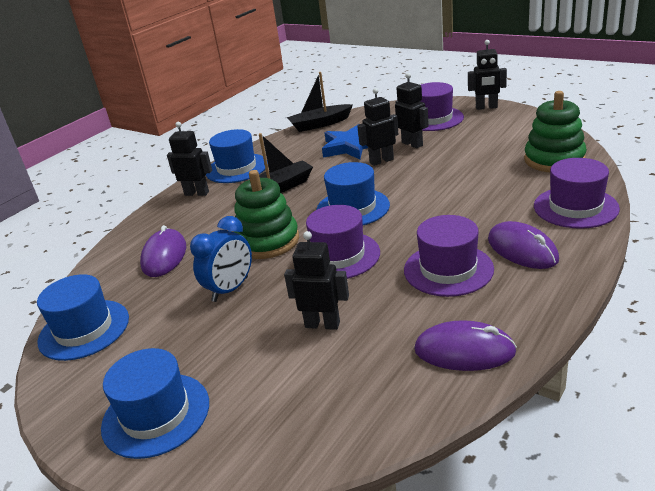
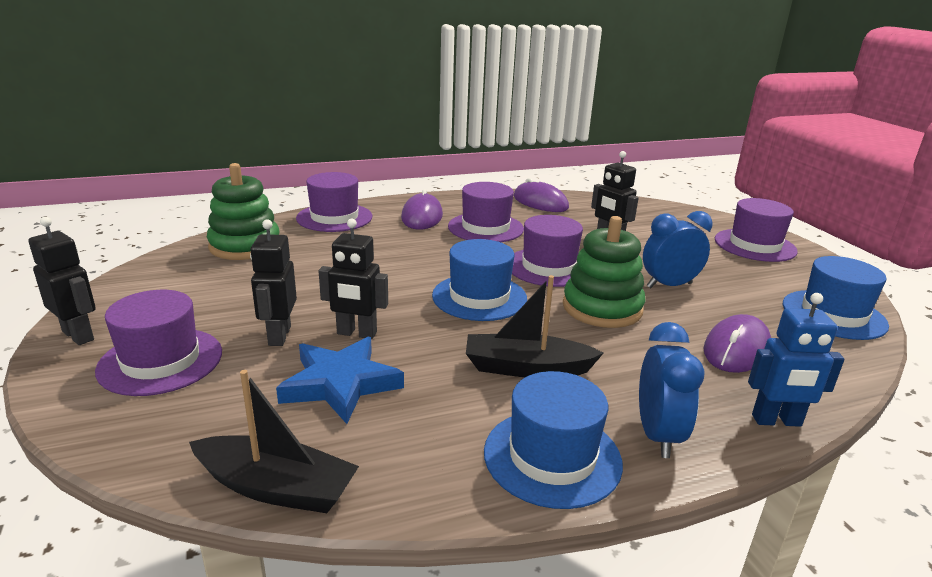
camera: 150 degrees left, 5 degrees down
blue hat [101,348,209,459] -> purple hat [715,198,798,262]
black robot [167,122,212,196] -> blue clock [639,322,705,458]
none -> blue robot [748,293,845,427]

